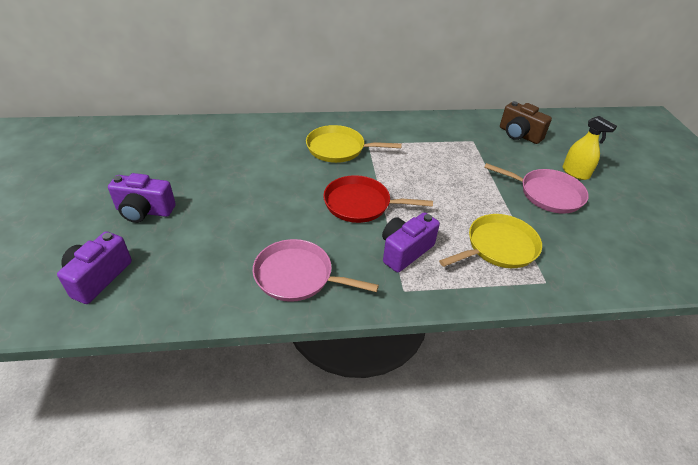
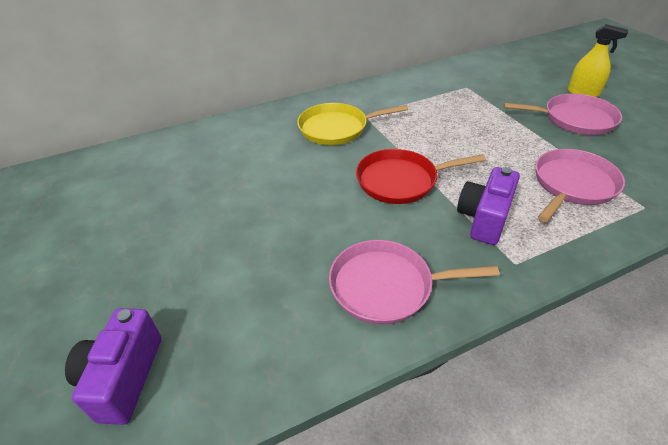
camera: 15 degrees left, 0 degrees up
purple camera [108,173,176,223] -> none
yellow pan [439,214,542,268] -> pink pan [536,149,625,222]
brown camera [500,101,552,144] -> none

